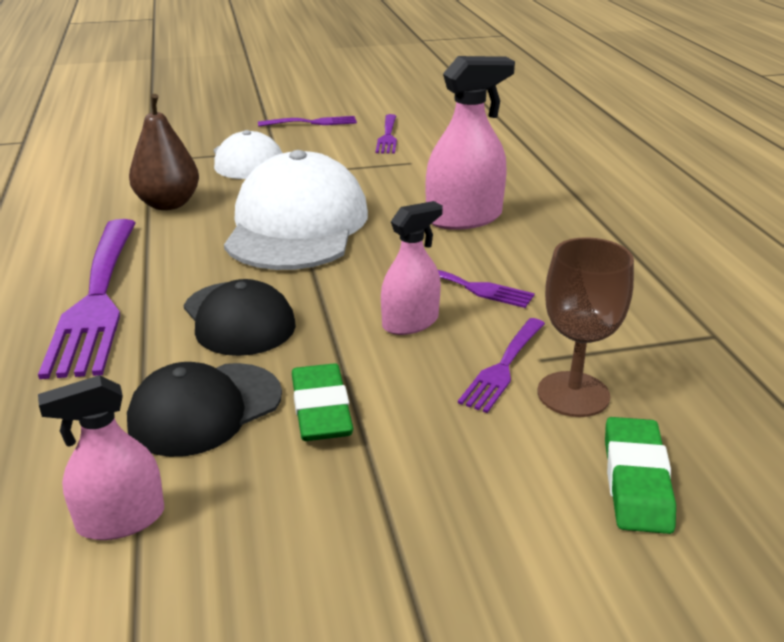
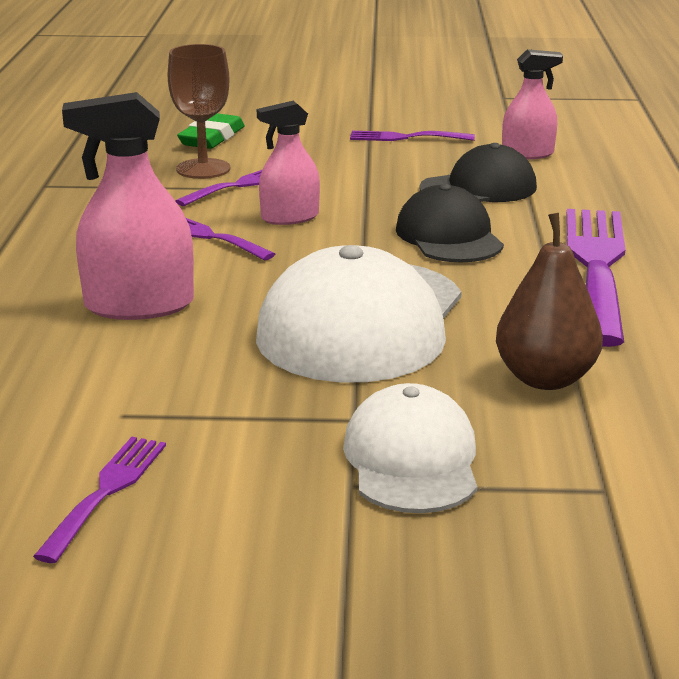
camera: 165 degrees left, 5 degrees down
purple fork [258,116,357,127] -> purple fork moved to [350,131,475,141]
green eraser [292,363,353,441] -> none

